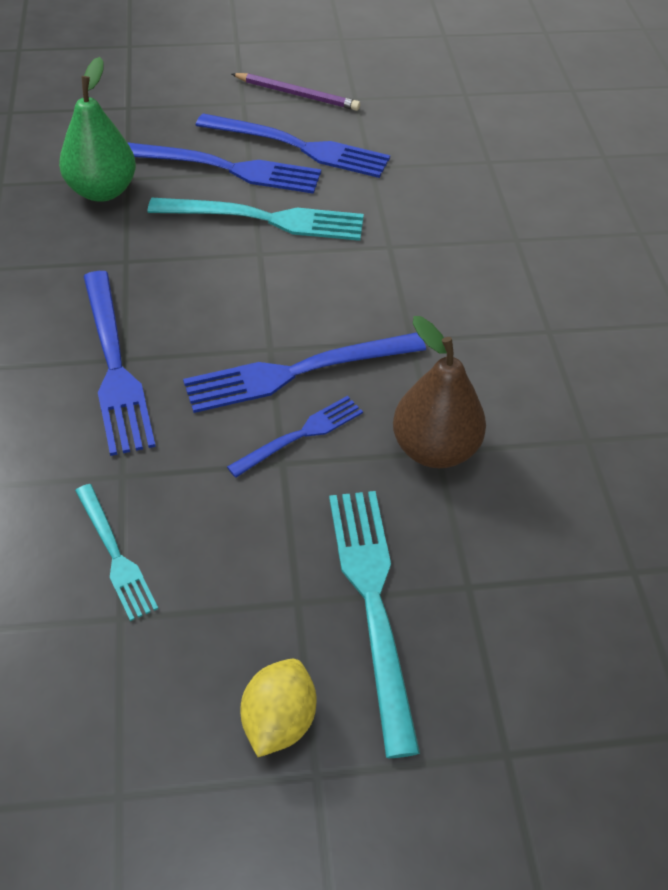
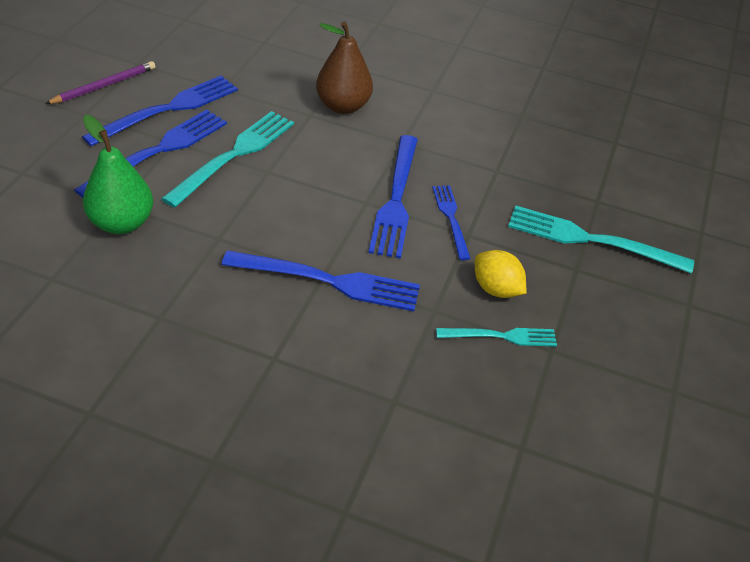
camera: 65 degrees left, 5 degrees down
yellow lemon [240,659,316,757] -> yellow lemon moved to [475,250,526,298]
brown pear [393,316,486,468] -> brown pear moved to [316,21,373,114]

